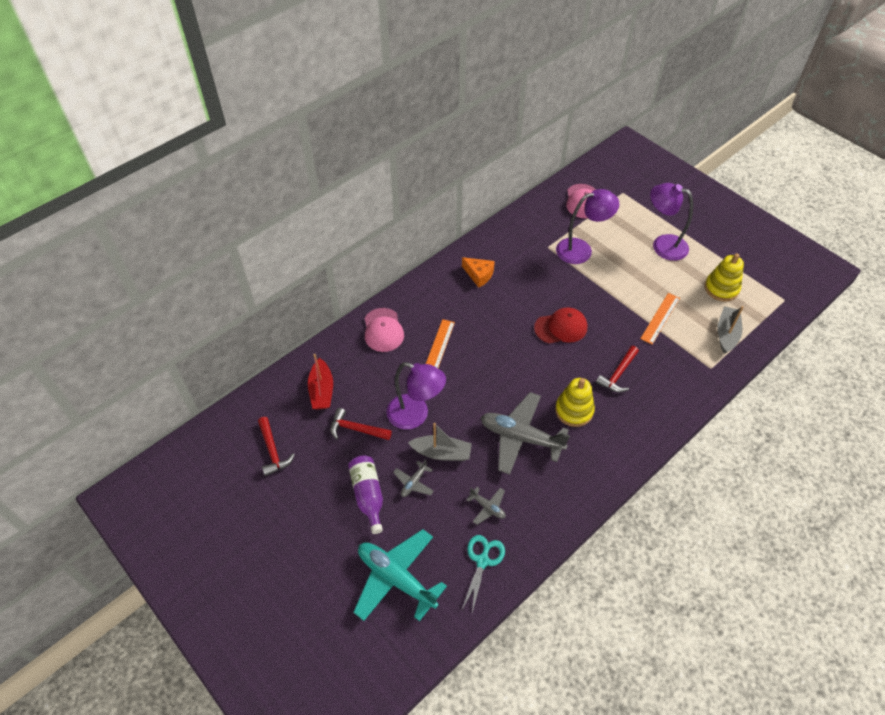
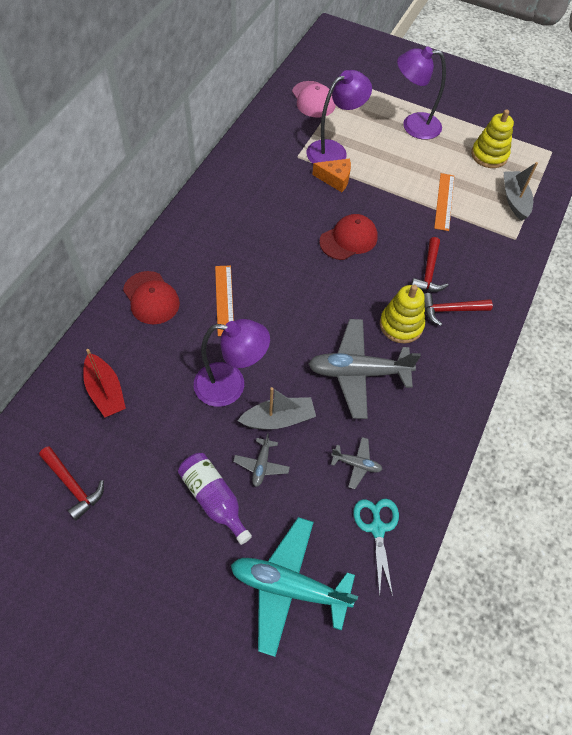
camera: 25 degrees left, 5 degrees up
red hammer [330,408,392,440] -> red hammer moved to [424,293,493,326]
pink cap [365,308,404,352] -> red cap [123,271,180,324]
orange cheese [462,257,495,288] -> orange cheese moved to [312,159,351,192]

